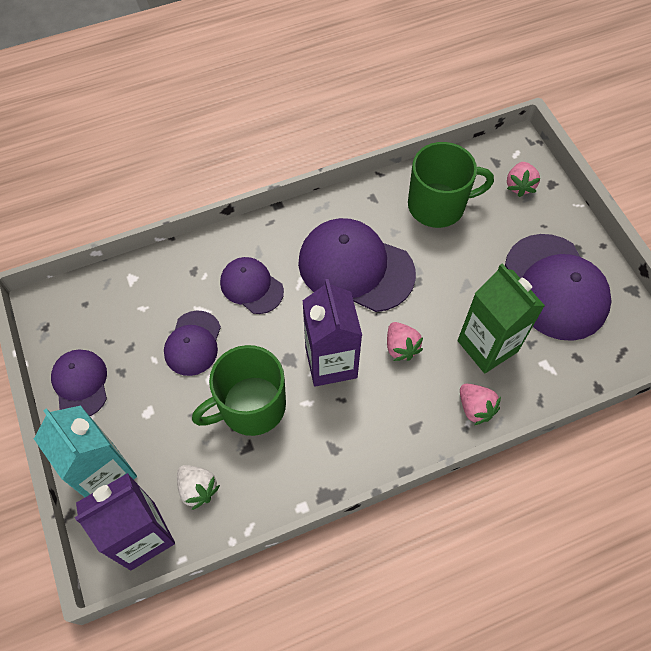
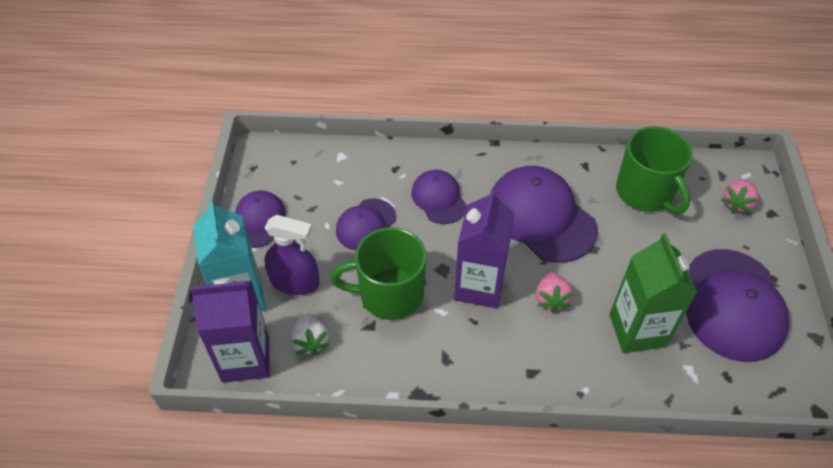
camera: 25 degrees right, 10 degrees down
green mug [408,142,494,228] -> green mug turned 45 degrees clockwise [616,126,693,214]
pink strawberry [460,384,501,425] -> none
none -> purple spray bottle [264,215,320,295]

